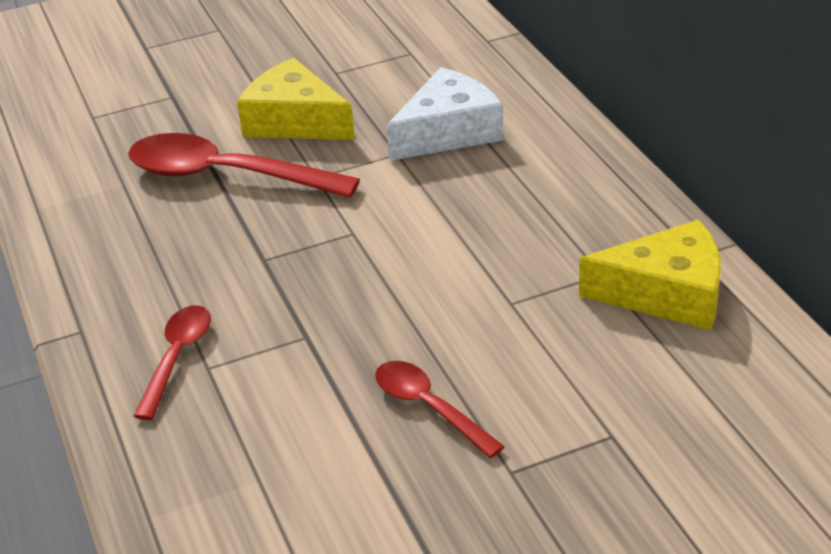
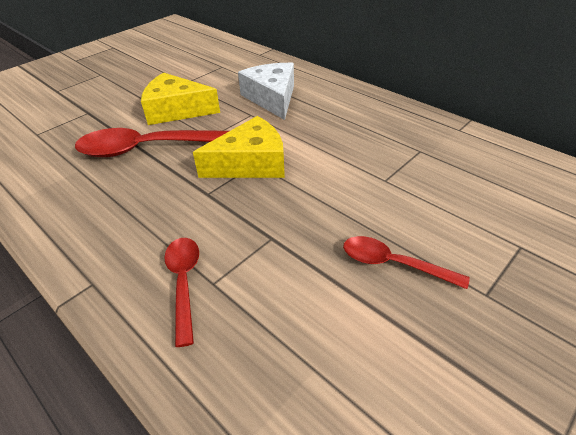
camera: 25 degrees left, 5 degrees up
white cheese [387,67,503,161] -> white cheese turned 45 degrees counterclockwise [238,63,294,120]
yellow cheese [579,219,721,330] -> yellow cheese moved to [193,116,285,178]

